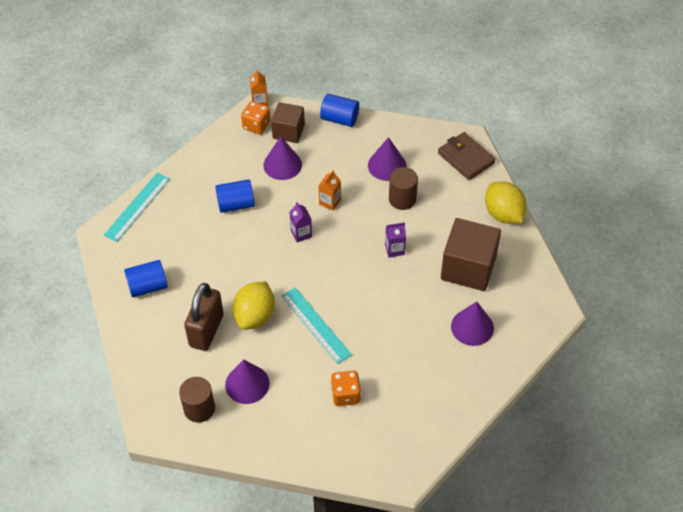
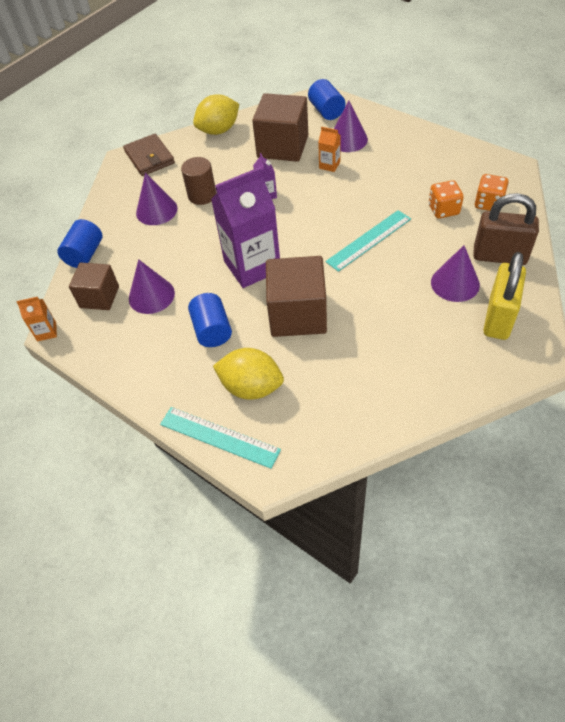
camera: 90 degrees left, 0 degrees up
blue cylinder [124,260,168,297] -> blue cylinder moved to [308,79,345,120]
brown cylinder [179,377,215,423] -> yellow padlock [483,252,526,340]
brown padlock [184,283,224,351] -> brown padlock moved to [473,193,539,265]
yellow lemon [232,281,275,330] -> yellow lemon moved to [213,348,284,399]
orange dice [241,101,270,135] -> orange dice moved to [475,174,509,211]
purple carton [289,202,312,242] -> purple carton [211,167,280,288], size x2.32
orange carton [318,170,341,211] -> orange carton moved to [318,127,341,172]
brown wallet [438,132,496,180] -> brown wallet turned 75 degrees counterclockwise [123,134,175,176]
none -> brown cube [266,256,327,337]

